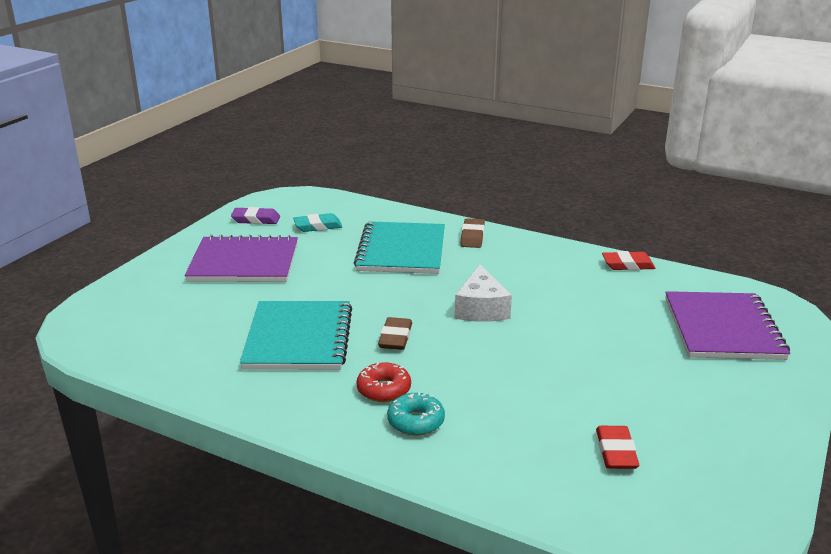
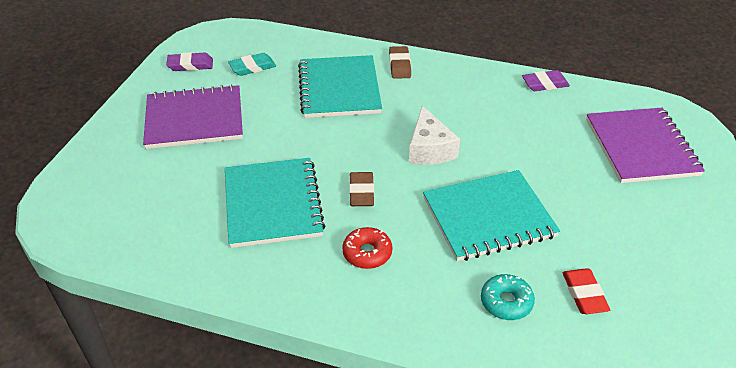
camera: 10 degrees left, 15 degrees up
turquoise donut [387,392,445,436] -> turquoise donut moved to [481,274,535,320]
red eraser [602,251,656,270] -> purple eraser [522,70,570,91]
none -> turquoise notebook [423,170,560,261]

